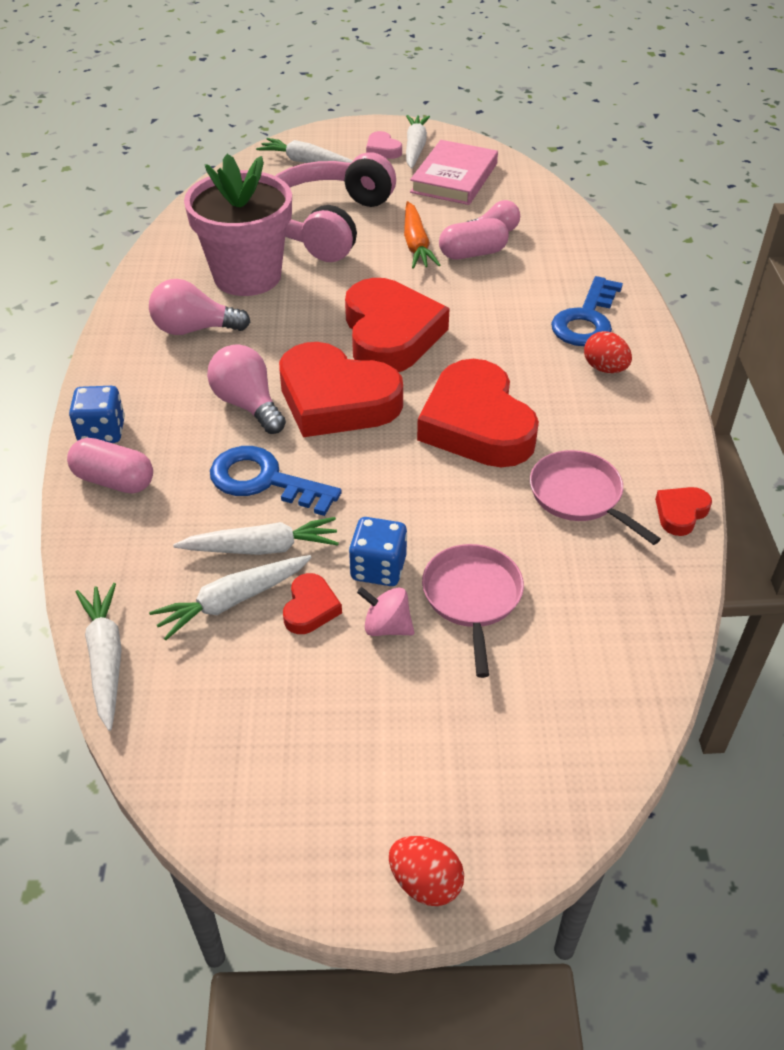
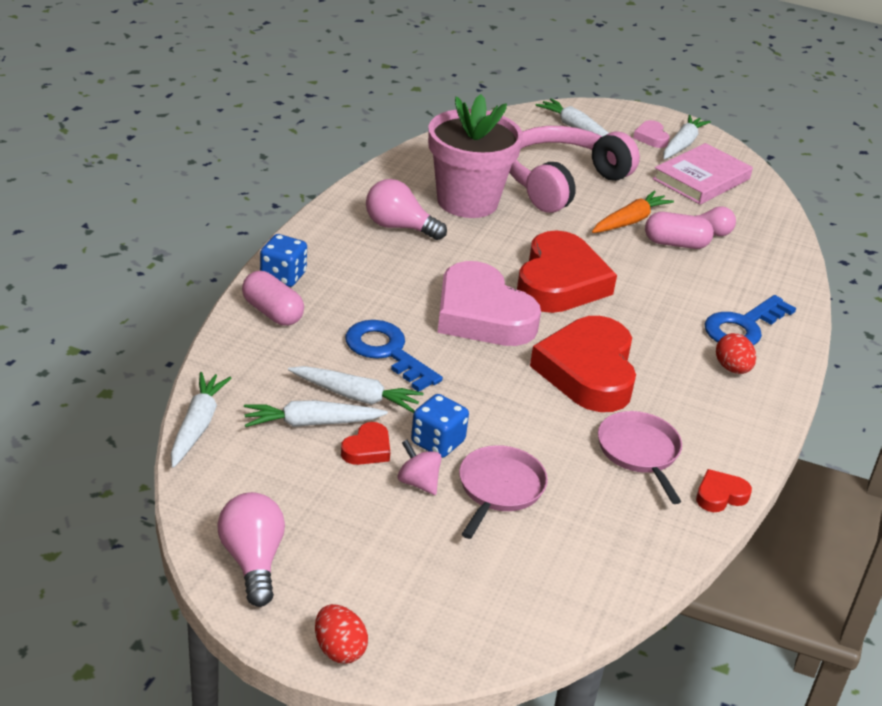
camera: 20 degrees right, 10 degrees down
pink light bulb [207,344,286,434] -> pink light bulb moved to [217,492,285,607]
red heart [279,342,403,437] -> pink heart [438,261,541,346]
orange carrot [404,201,441,269] -> orange carrot turned 150 degrees counterclockwise [592,191,674,233]

